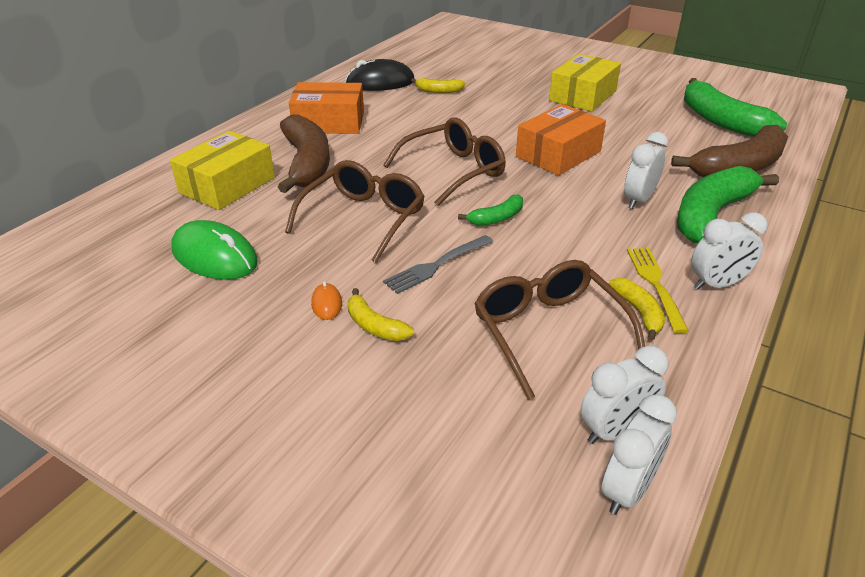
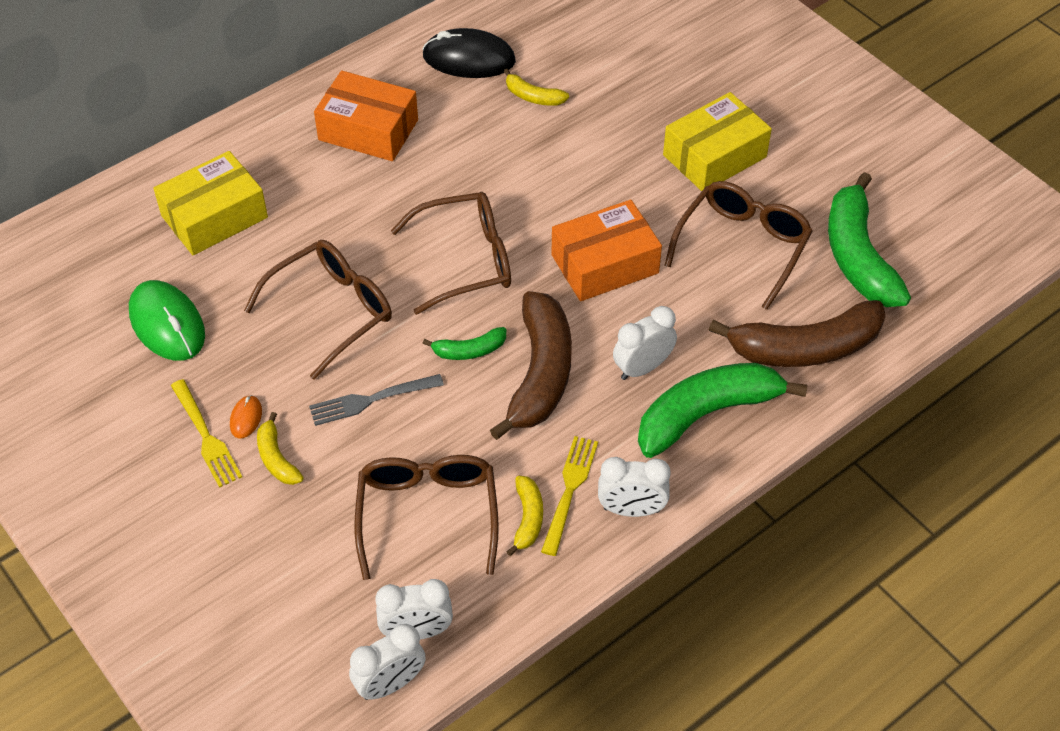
camera: 20 degrees right, 15 degrees up
brown banana [278,114,330,193] -> brown banana moved to [490,291,572,440]
none -> yellow fork [171,379,242,488]
none -> brown glasses [664,181,813,310]

